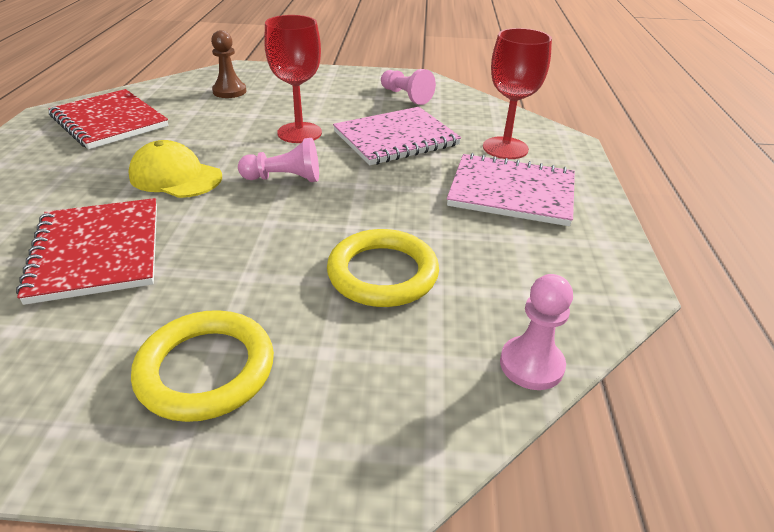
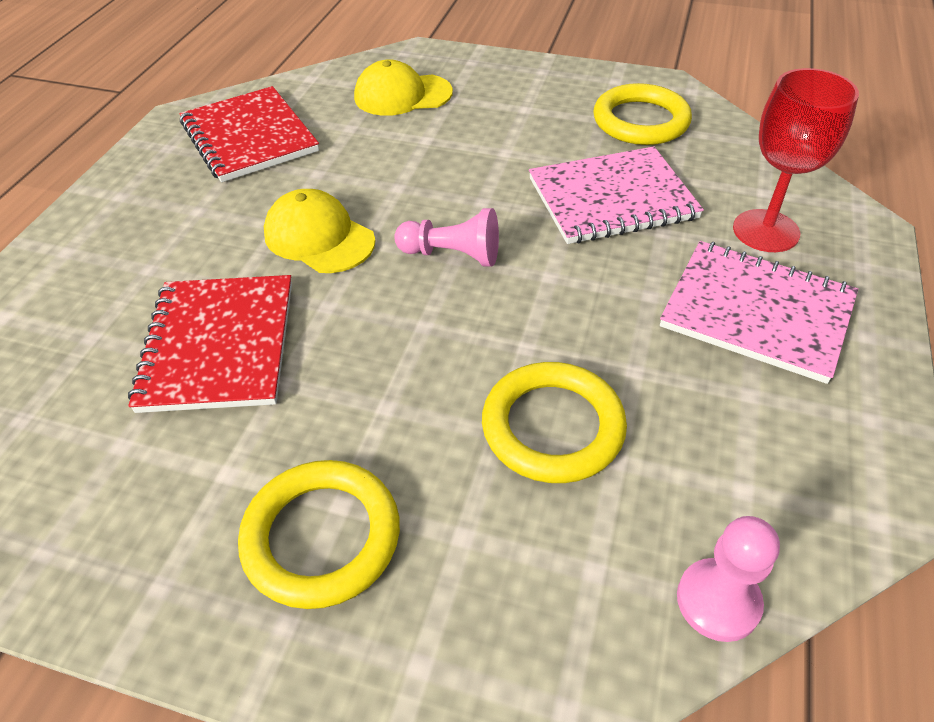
camera: 15 degrees right, 10 degrees up
brown pawn [211,30,246,98] -> yellow cap [354,59,453,116]
red goblet [264,15,322,143] -> none
pink pawn [381,69,436,105] -> yellow ring [593,83,692,145]

